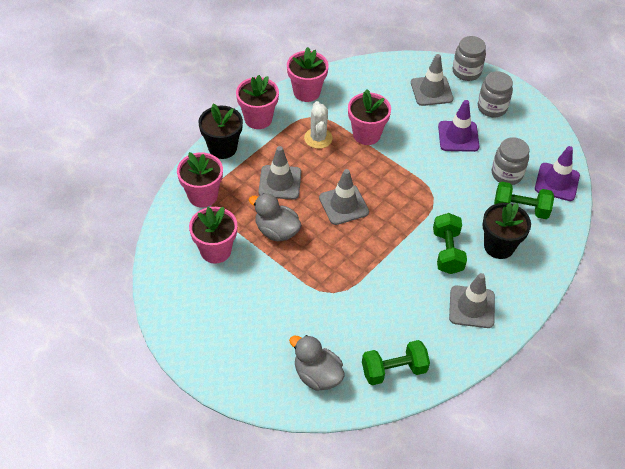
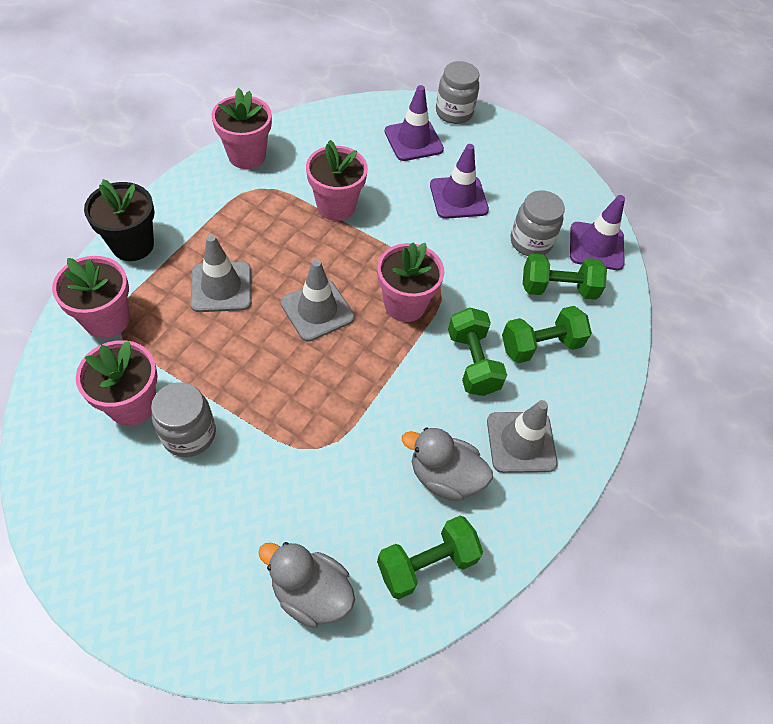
camera: 15 degrees left, 5 degrees up
pink flower pot [236,75,279,129] -> pink flower pot moved to [377,242,445,322]
grey duck [249,193,302,241] -> grey duck moved to [402,428,493,502]
white cactus [304,101,333,149] -> none
grey traffic cone [411,54,454,106] -> purple traffic cone [385,85,444,161]
grey jar [478,71,513,117] -> grey jar moved to [151,382,216,457]
black flower pot [482,203,531,259] -> green dumbbell [502,306,592,363]

